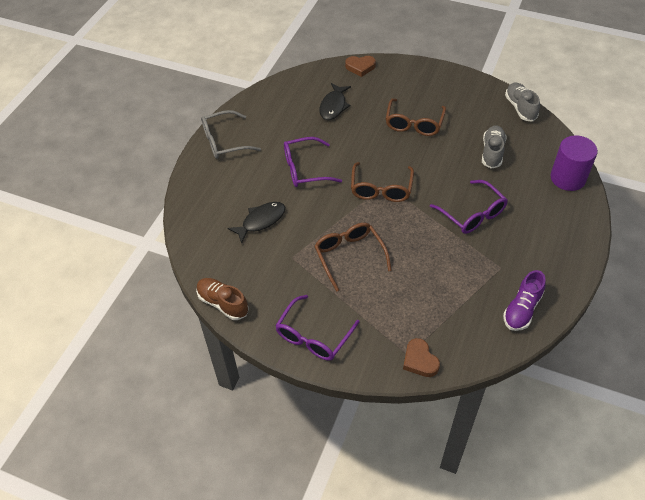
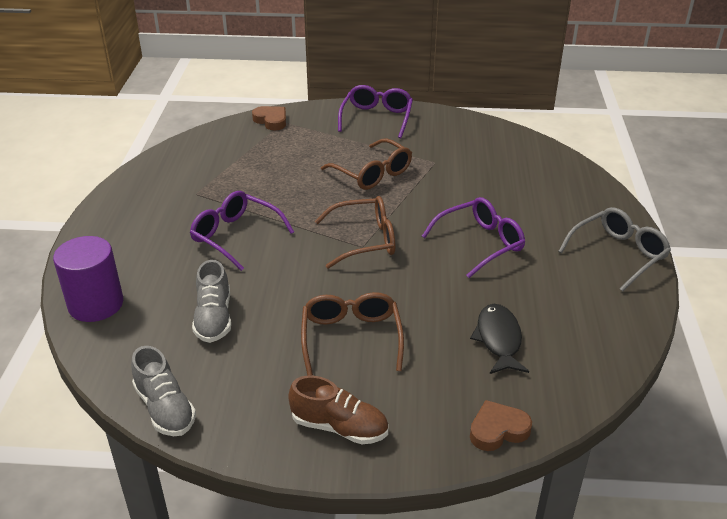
camera: 160 degrees right, 15 degrees down
brown shoe [196,278,249,320] -> brown shoe moved to [288,376,388,444]
black fish [227,202,285,243] -> none
brown glasses [351,162,414,202] -> brown glasses turned 90 degrees clockwise [315,196,395,269]
purple shoe [503,270,546,331] -> none

